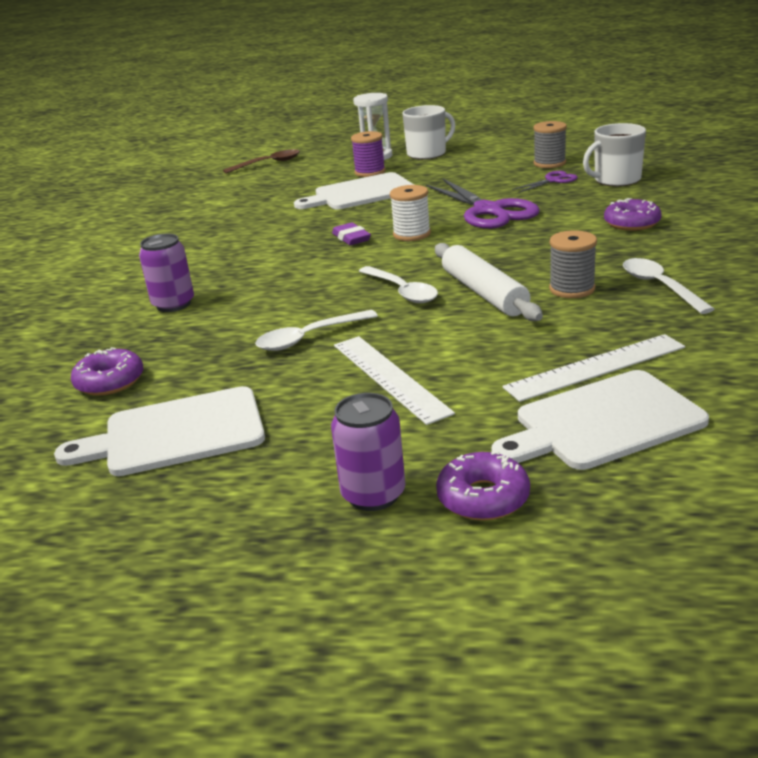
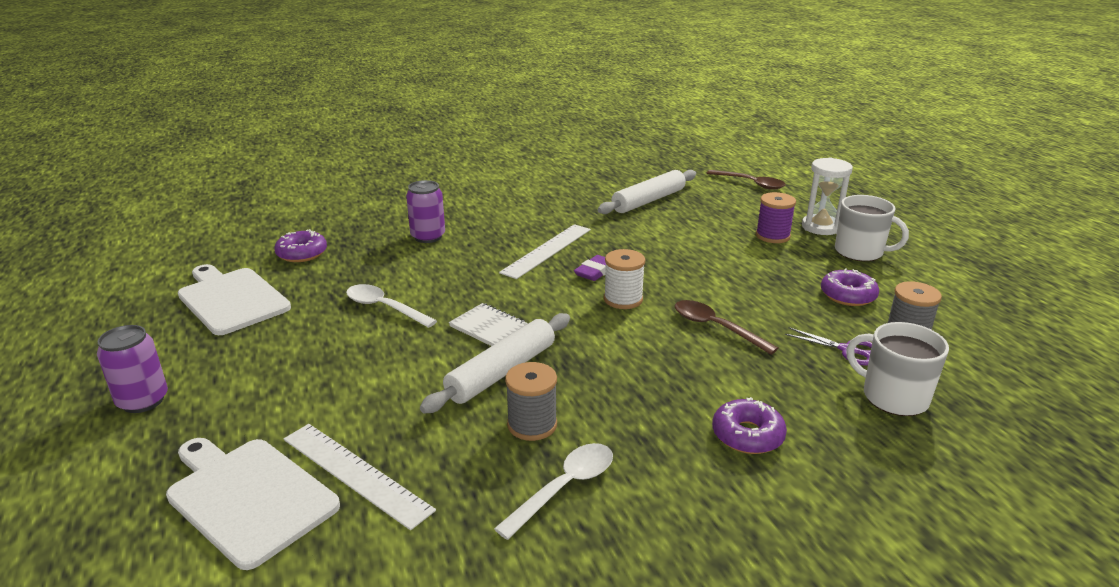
camera: 60 degrees right, 0 degrees up
white cutting board [294,172,414,209] -> none
white ruler [334,336,455,425] -> white ruler moved to [499,224,591,279]
white spoon [359,266,438,303] -> white notebook [449,303,528,346]
purple scissors [426,179,540,229] -> brown spoon [675,300,778,355]
purple donut [436,451,530,521] -> purple donut moved to [821,268,879,306]
none -> white rolling pin [598,170,696,214]

